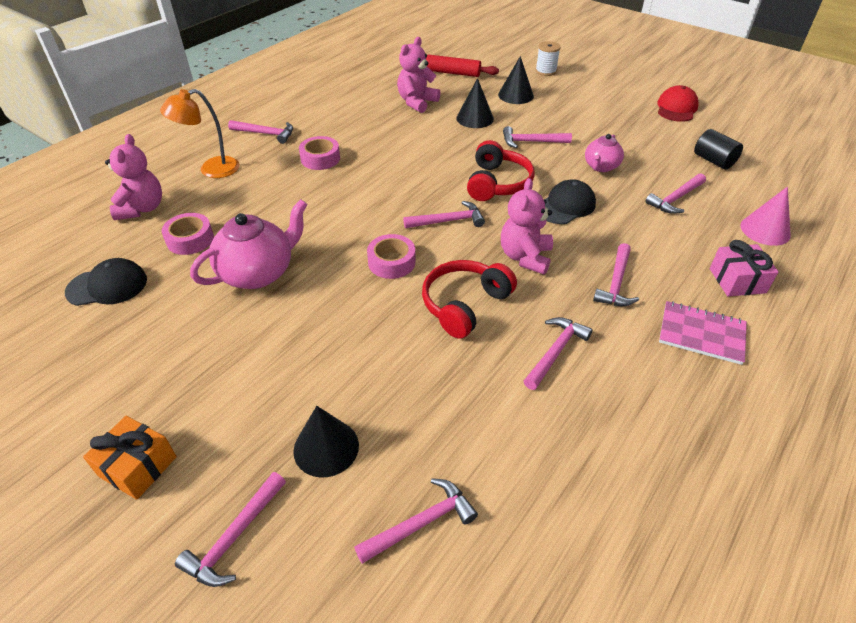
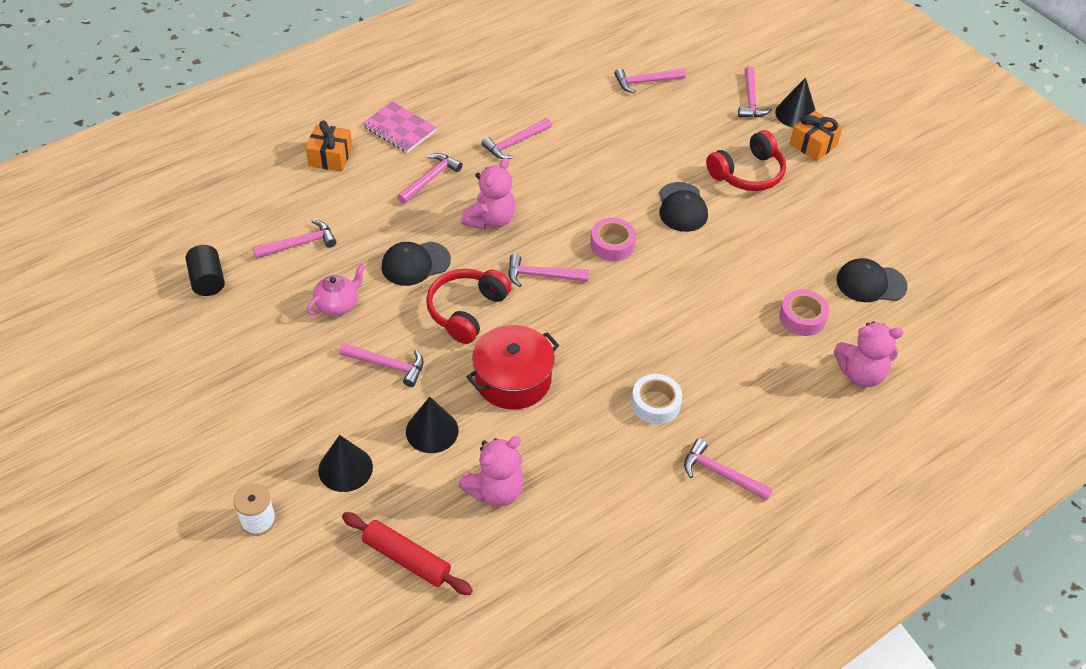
camera: 165 degrees left, 5 degrees up
pink teddy bear [105,134,162,220] -> pink teddy bear turned 105 degrees counterclockwise [834,321,903,387]
orange lamp [160,89,240,178] -> none
pink hammer [175,472,286,587] -> pink hammer turned 135 degrees clockwise [738,66,772,118]
pink teapot [190,199,308,289] -> none
black cone [293,406,359,477] -> black cone moved to [775,77,816,128]
pink tape [299,136,340,170] -> white tape [631,374,682,424]
red headphones [422,260,517,339] -> red headphones moved to [706,130,786,191]
red cap [657,85,699,122] -> none
pink gift [710,240,778,296] -> orange gift [306,120,352,172]
pink cone [740,186,791,246] -> none
none -> red pot [467,325,559,410]
none -> black cap [659,182,708,232]

